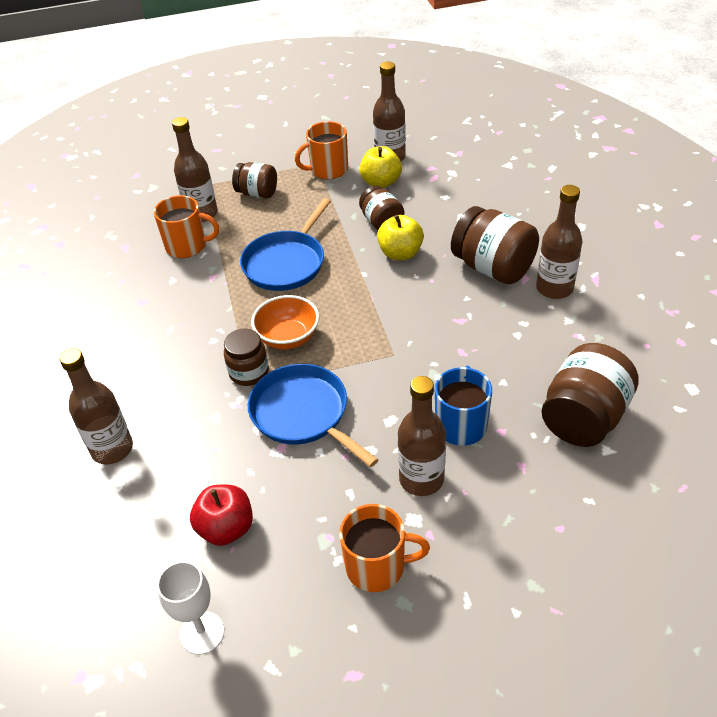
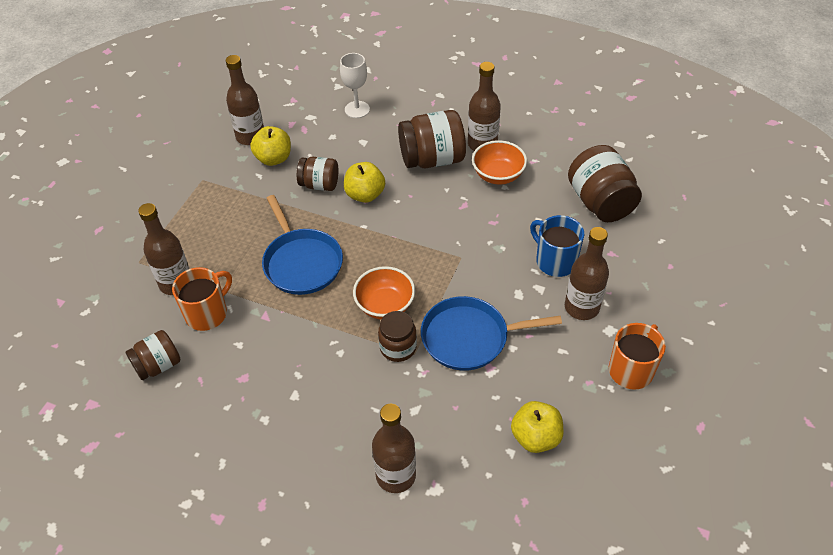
camera: 55 degrees left, 5 degrees up
white goblet [157,561,224,655] -> white goblet moved to [340,53,370,118]
red apple [190,485,253,546] -> yellow apple [511,401,564,453]
brown jar [232,162,277,198] -> brown jar moved to [126,330,180,380]
orange mug [295,121,348,179] -> none
none -> orange bowl [472,140,527,185]

